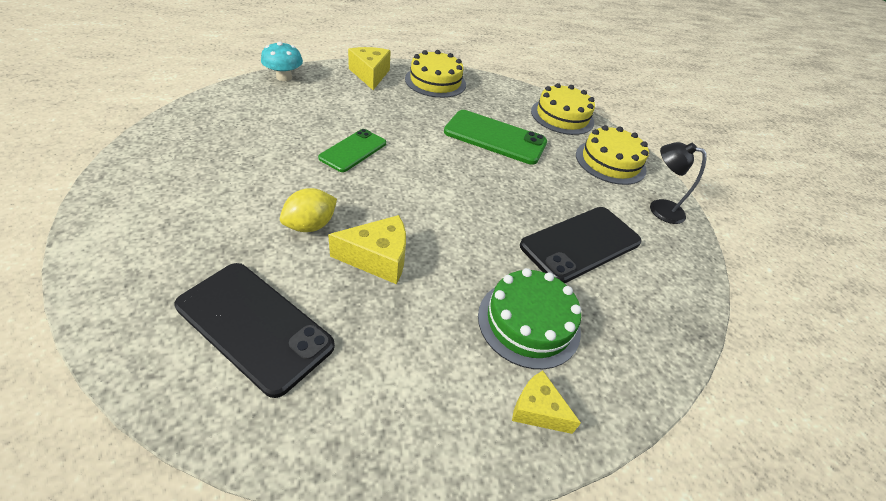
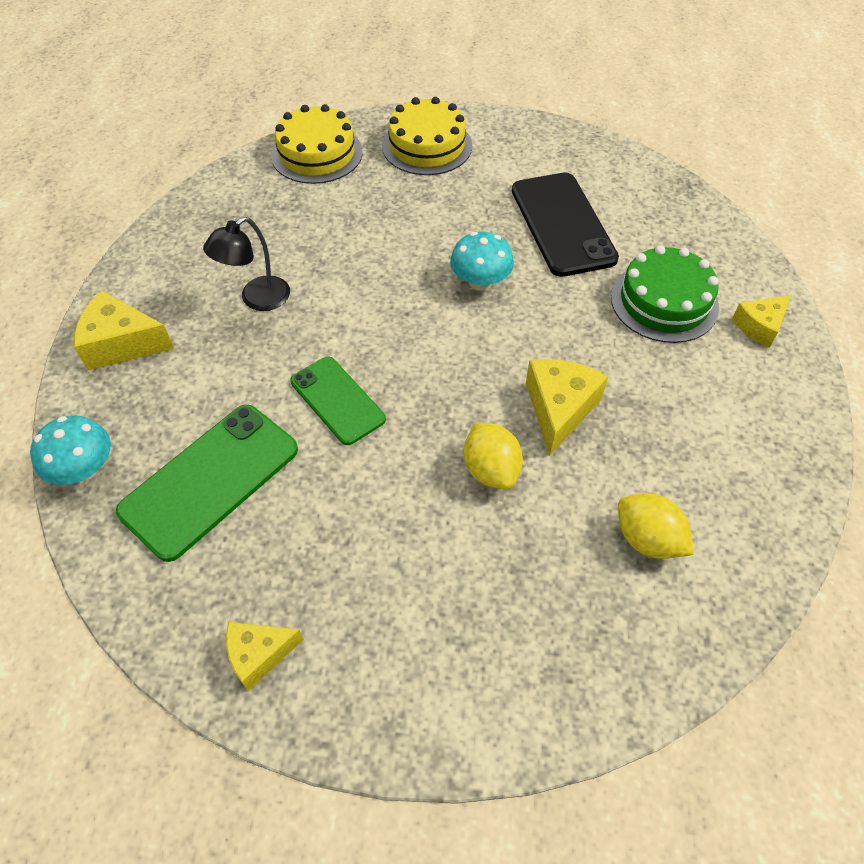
camera: 65 degrees left, 10 degrees up
black phone [174,263,335,398] -> yellow lemon [618,493,694,559]
yellow cake [405,50,466,98] -> none
green phone [444,110,547,165] -> green phone moved to [116,405,298,562]
black lamp [650,142,706,224] -> black lamp moved to [203,217,290,311]
none -> yellow cheese [226,622,304,691]
none -> turquoise mushroom [450,232,514,291]

